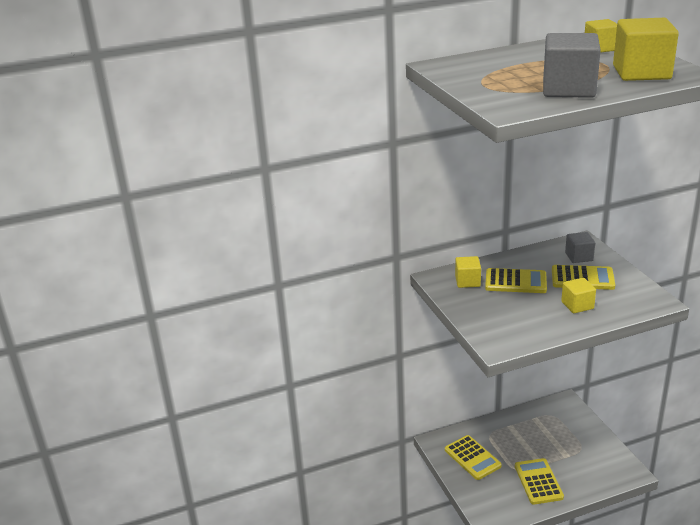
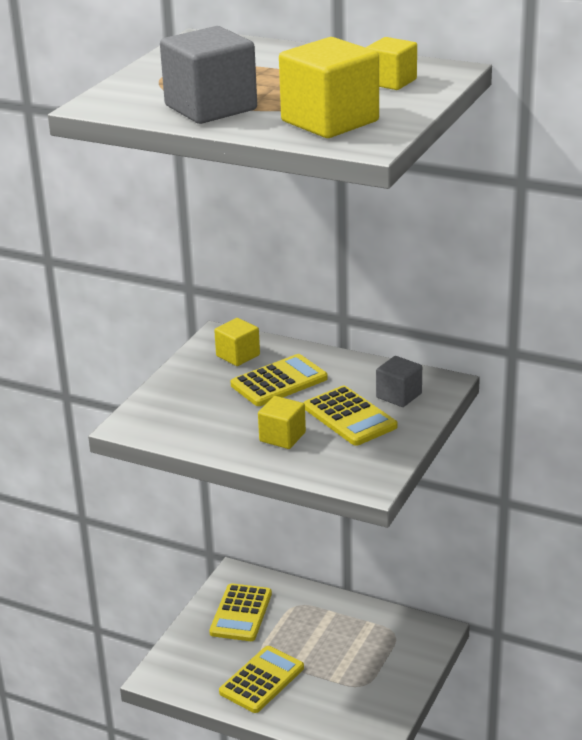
camera: 45 degrees right, 0 degrees up
yellow calculator [485,268,547,293] -> yellow calculator turned 90 degrees counterclockwise [230,354,328,406]

